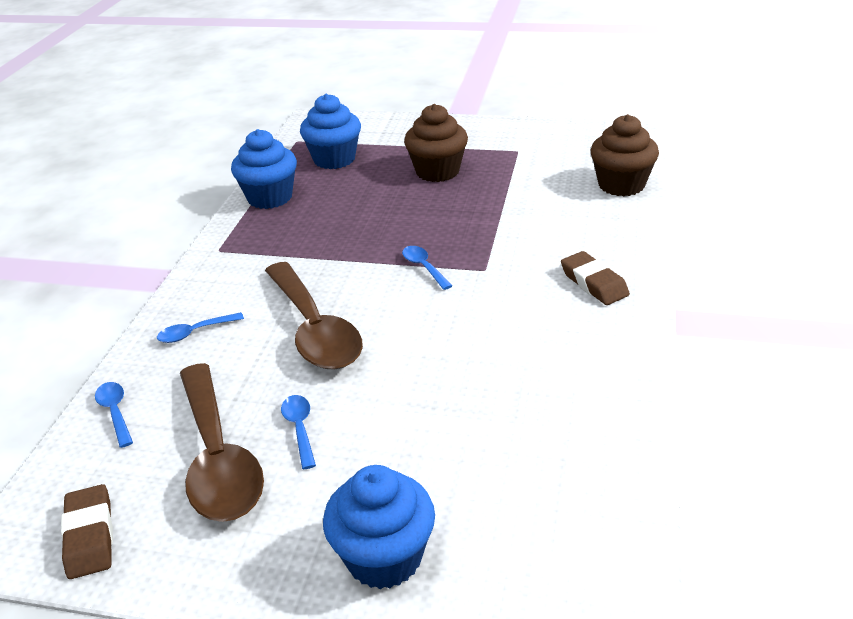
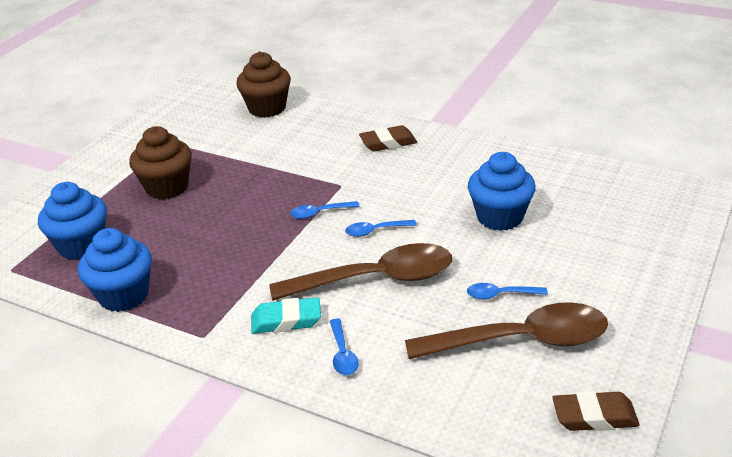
camera: 75 degrees left, 0 degrees up
blue spoon [95,382,133,448] -> blue spoon moved to [345,220,417,237]
blue cupcake [323,465,435,589] -> blue cupcake moved to [468,152,536,231]
none -> turquoise eraser [251,297,321,334]

